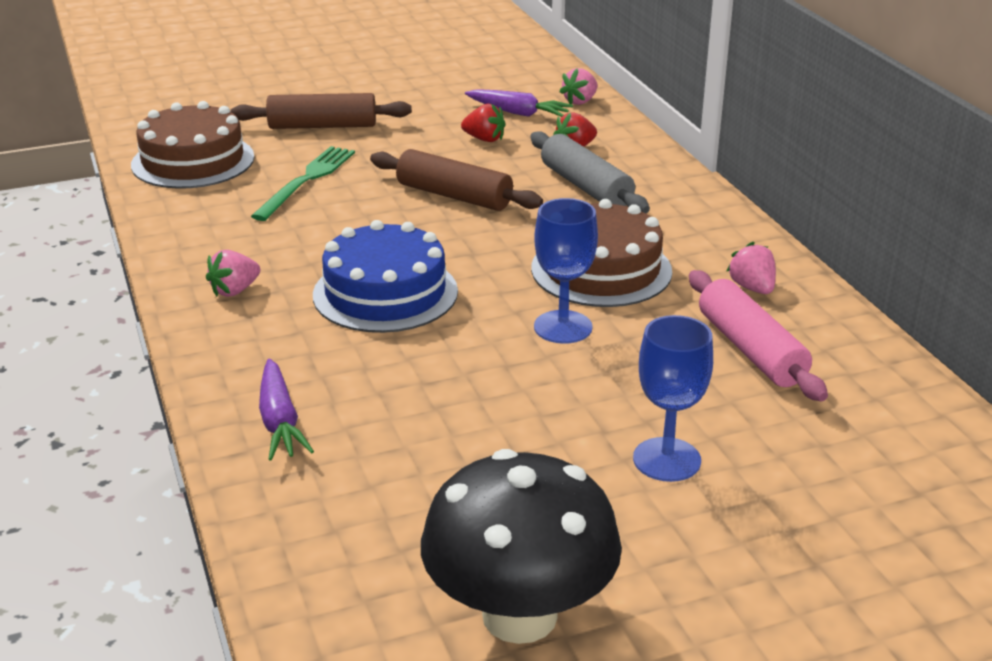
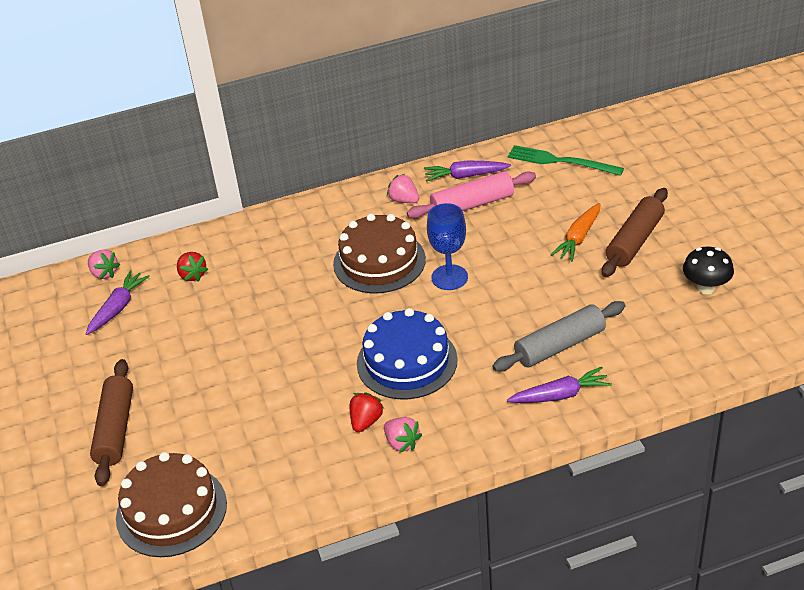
camera: 85 degrees left, 10 degrees up
green fork [251,146,355,221] -> green fork moved to [508,145,624,176]
brown rolling pin [370,149,543,211] -> brown rolling pin moved to [602,188,668,277]
black mushroom [421,449,622,644] -> black mushroom [683,247,734,294], size x0.53
red strawberry [461,104,506,142] -> red strawberry moved to [350,392,384,432]
grey rolling pin [530,131,650,213] -> grey rolling pin moved to [492,301,626,371]
blue goblet [633,315,713,482] -> orange carrot [550,203,600,262]
pink strawberry [726,242,776,294] -> pink strawberry turned 60 degrees clockwise [387,174,419,203]
none -> purple carrot [424,160,511,182]

